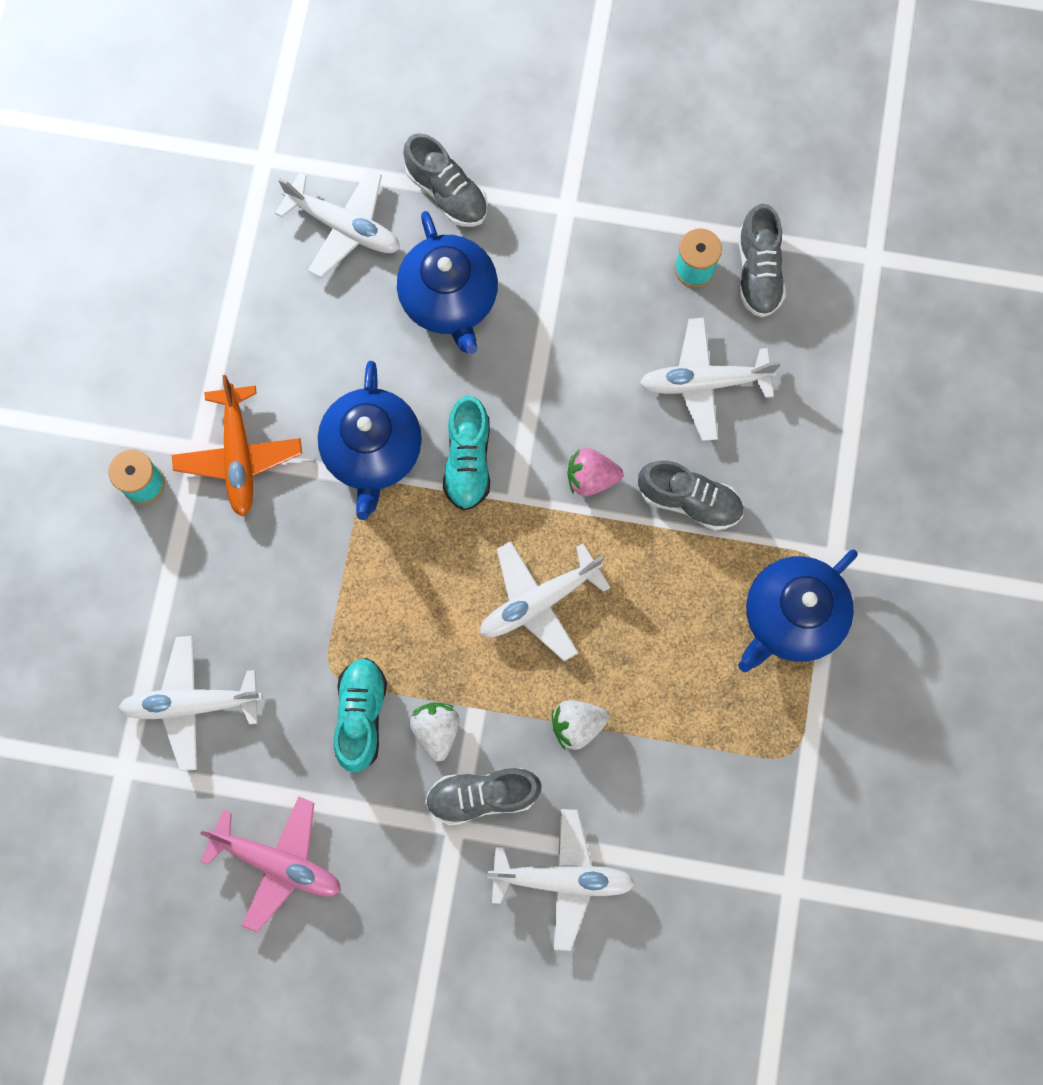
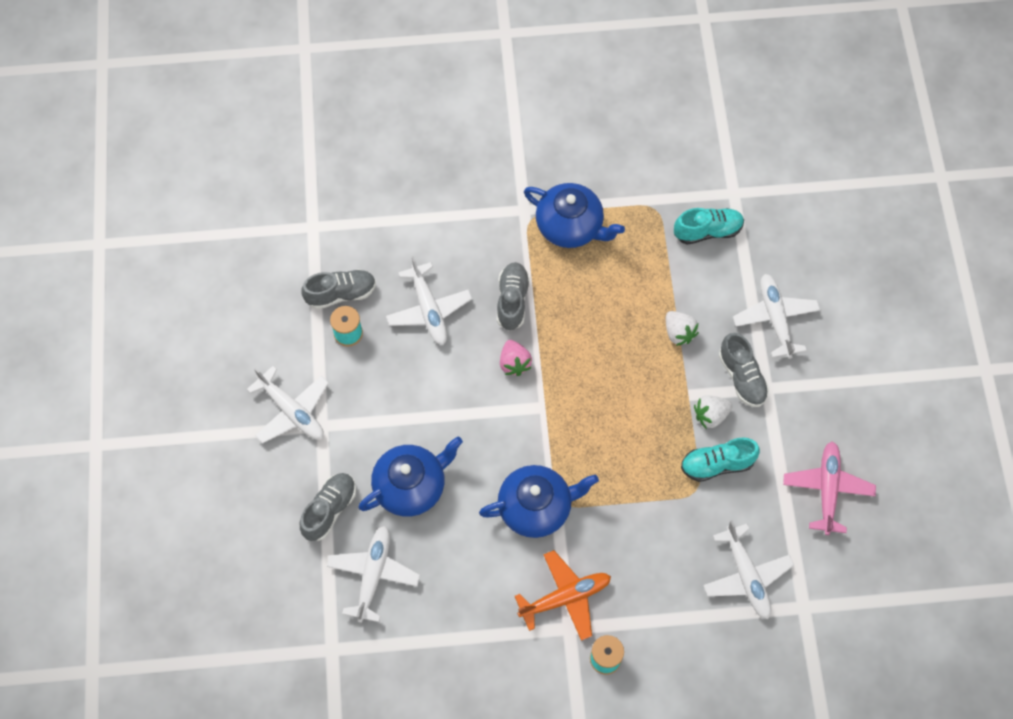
camera: 105 degrees left, 10 degrees down
turquoise shoe [443,396,490,511] -> turquoise shoe moved to [674,208,744,244]
white plane [480,541,611,661] -> white plane moved to [247,366,329,443]

